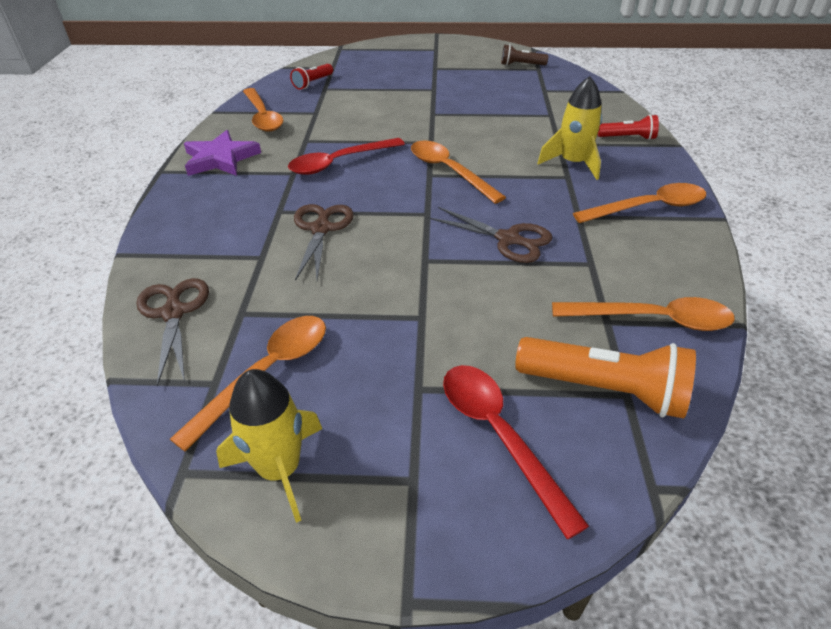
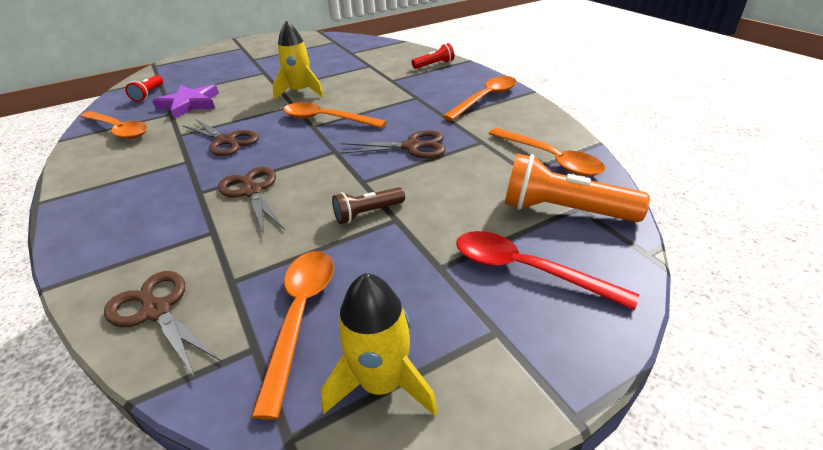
camera: 30 degrees left, 5 degrees down
purple star [184,130,261,176] -> purple star moved to [152,85,219,119]
red spoon [288,138,405,175] -> brown scissors [182,119,259,156]
brown flashlight [501,44,548,66] -> brown flashlight moved to [332,187,405,224]
orange flashlight [515,337,696,419] -> orange flashlight turned 150 degrees counterclockwise [505,153,650,222]
yellow rocket [537,76,602,180] -> yellow rocket moved to [273,21,324,100]
orange spoon [552,297,735,331] -> orange spoon turned 75 degrees clockwise [489,128,605,176]

